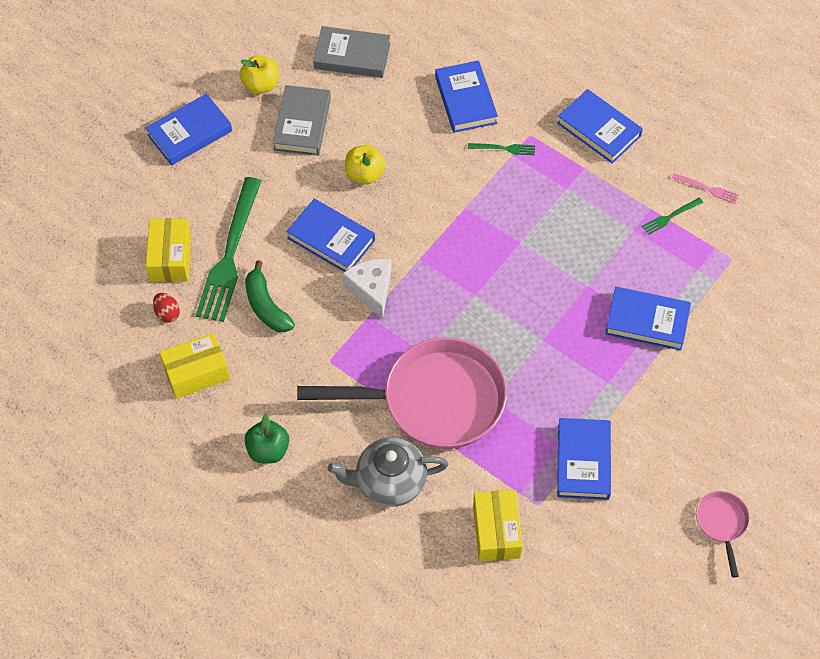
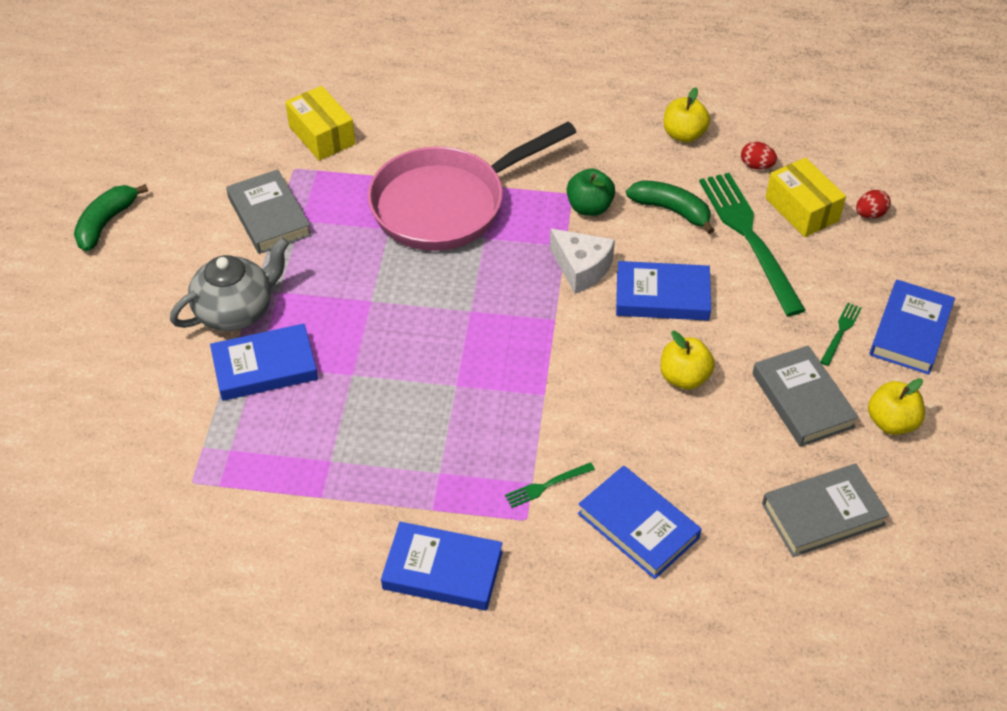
camera: 150 degrees right, 10 degrees down
yellow box [159,333,230,399] -> yellow apple [664,87,710,143]
green apple [244,414,289,464] -> green apple moved to [567,168,615,216]
grey teapot [328,437,449,507] -> grey teapot moved to [170,237,289,331]
blue book [557,418,611,500] -> grey book [226,169,312,254]
green fork [642,198,703,235] -> green fork moved to [820,303,862,366]
pink fork [672,173,739,204] -> none
pink pan [696,491,750,578] -> green banana [74,184,148,251]
none -> red egg [856,190,891,219]

